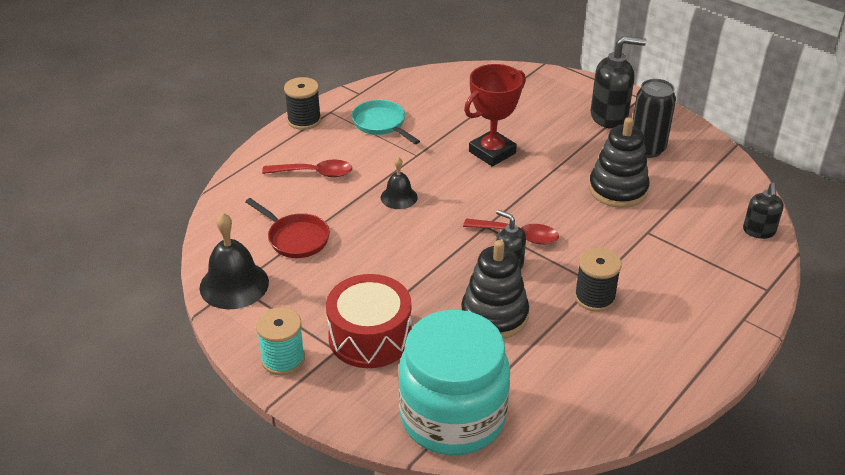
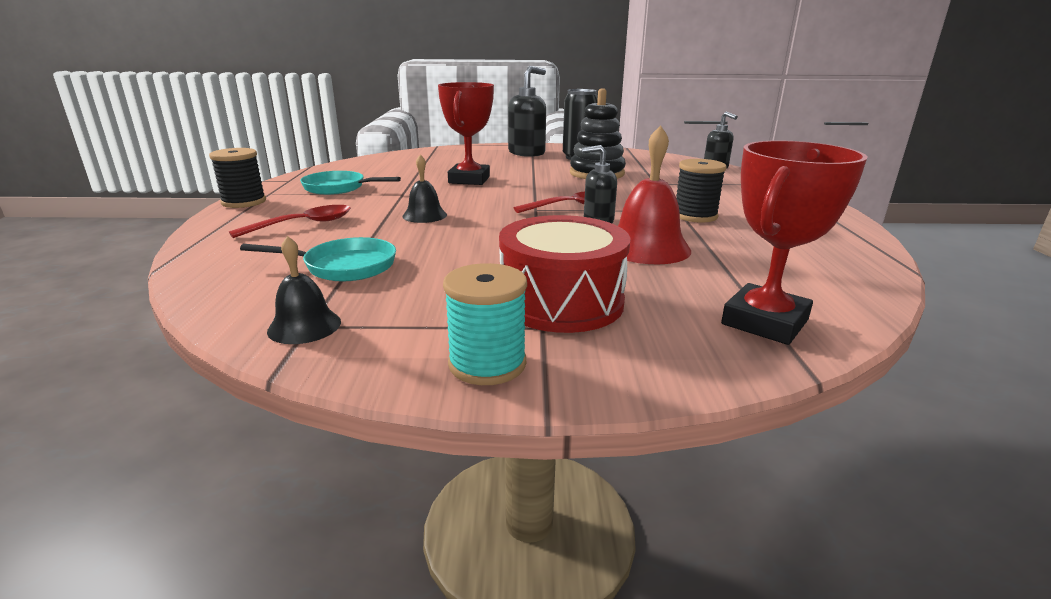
camera: 40 degrees left, 15 degrees down
black bell [200,212,269,309] -> black bell [267,236,341,344], size x0.59
red pan [245,198,330,258] -> turquoise pan [240,237,396,281]
turquoise jar [398,310,510,455] -> red trophy [721,140,867,345]
black stacking toy [461,240,529,339] -> red bell [618,125,691,264]

